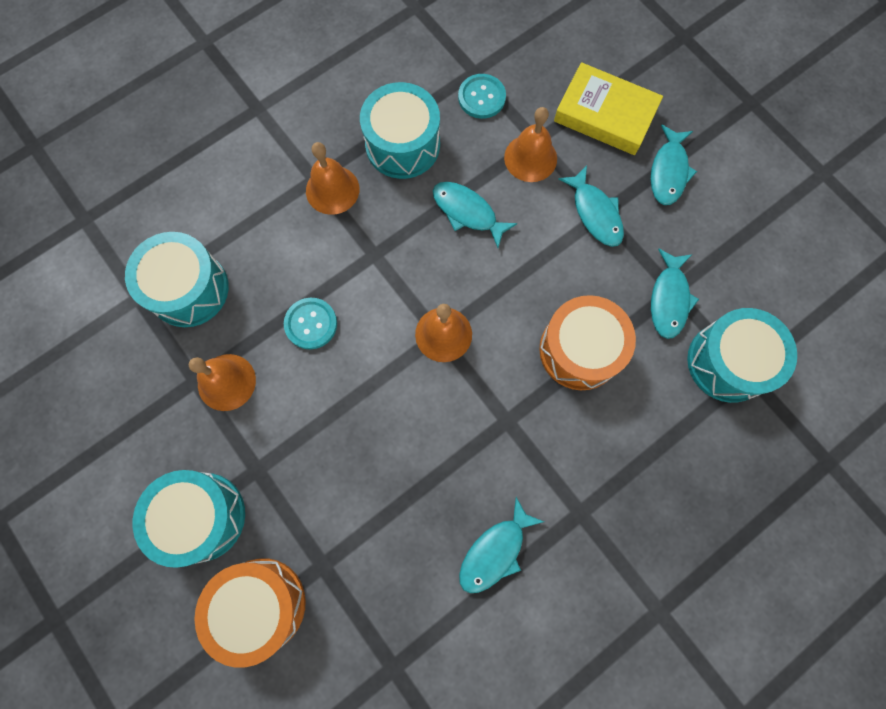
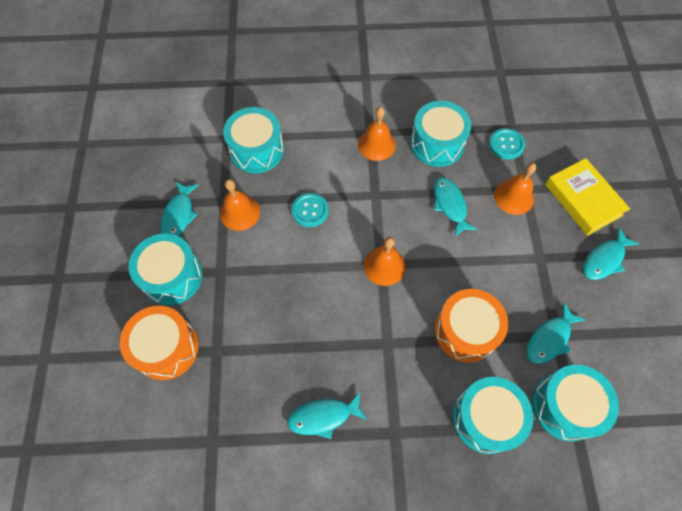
camera: 35 degrees right, 10 degrees down
turquoise fish [558,166,624,247] -> turquoise fish moved to [161,181,199,236]
none -> turquoise drum [452,377,533,454]

